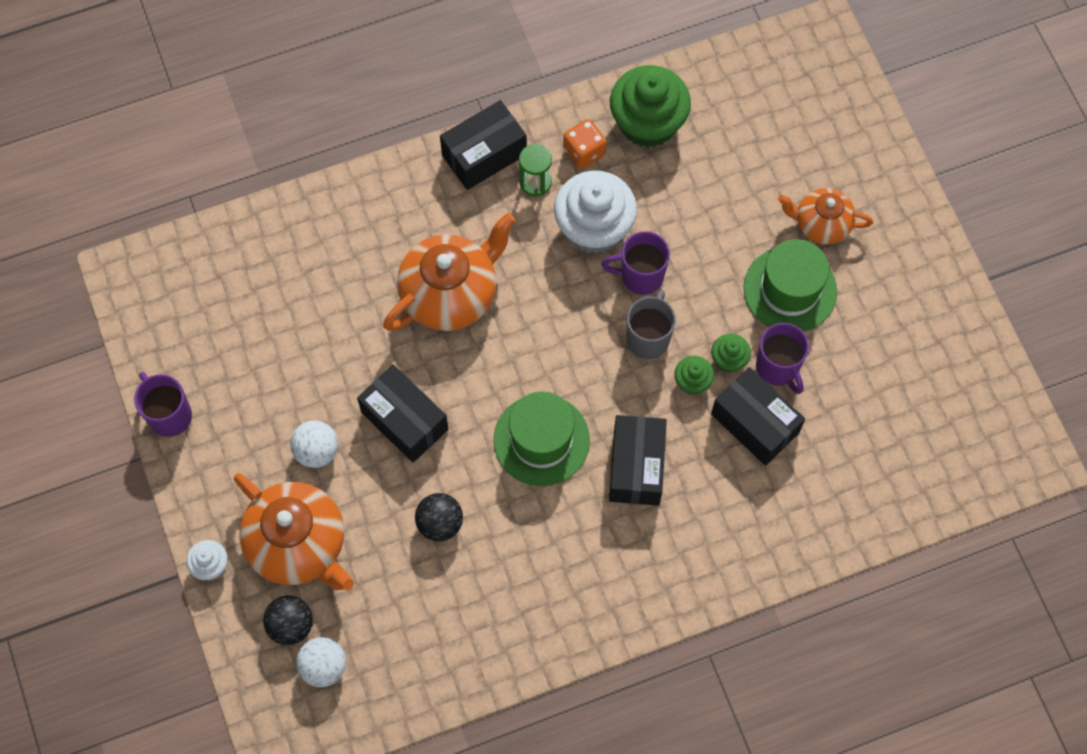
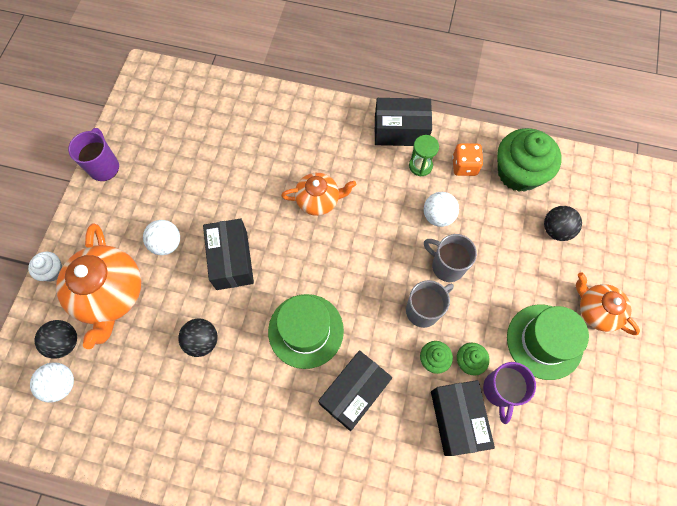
camera: 35 degrees right, 0 degrees up
orange teapot [383,213,515,331] -> orange teapot [281,173,357,216], size x0.60
white cupcake [554,171,637,254] -> white ball [424,192,459,227]
purple mug [602,231,670,295] -> grey mug [424,234,477,282]
none -> black ball [544,206,582,241]

